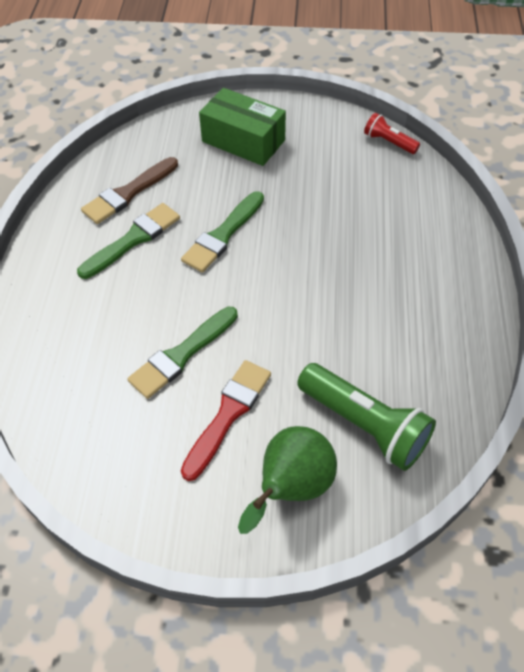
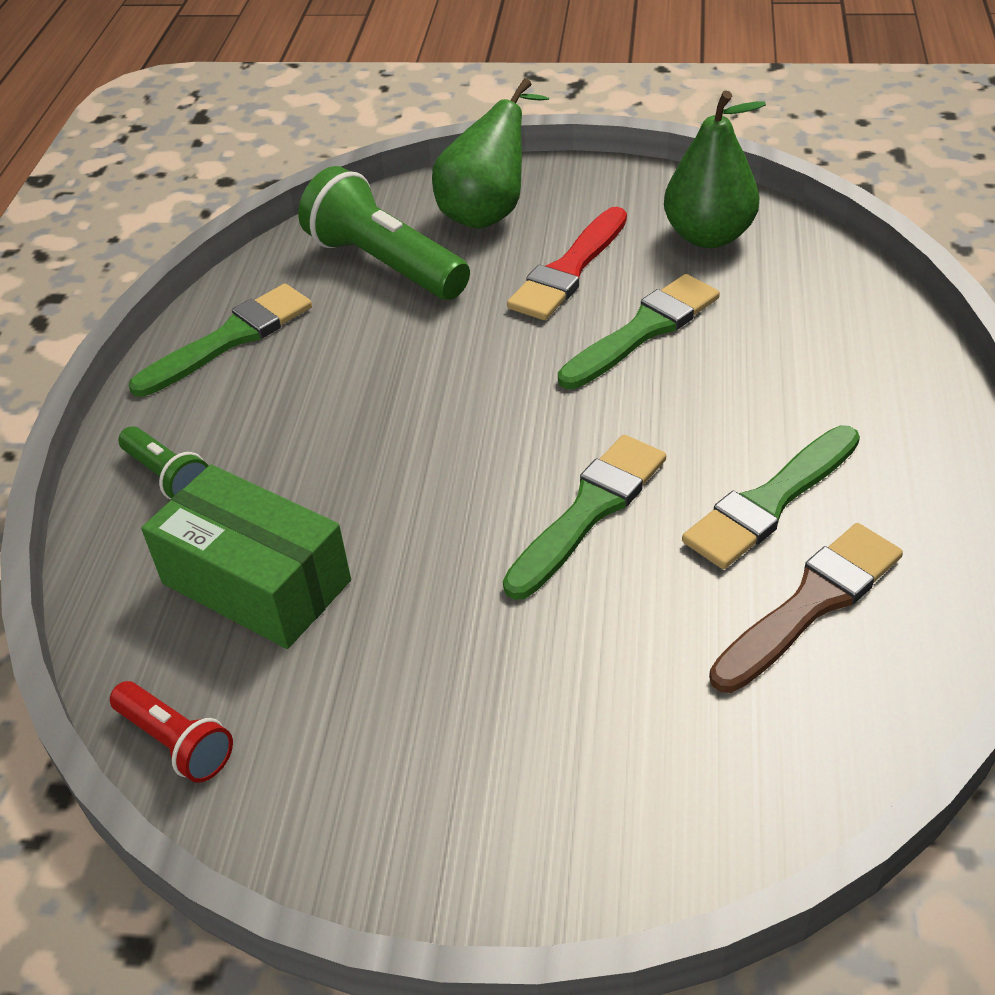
camera: 175 degrees left, 10 degrees down
green box [199,88,286,166] -> green box moved to [141,464,351,649]
none -> green flashlight [118,426,209,500]
none -> green brush [129,284,312,397]
none -> green pear [664,91,766,248]

